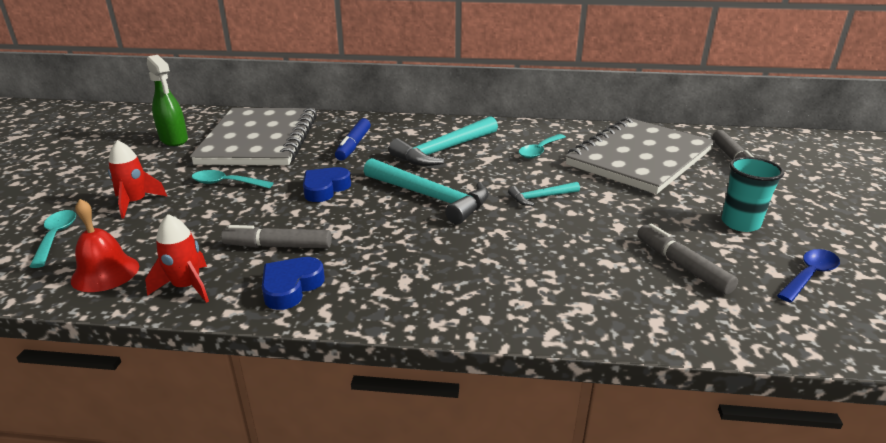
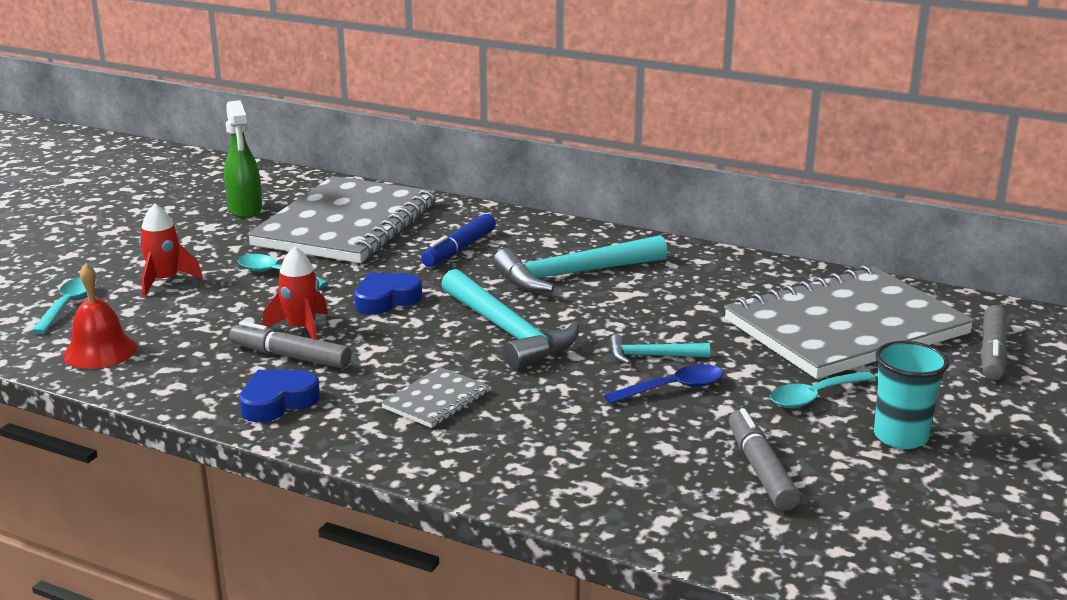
camera: 20 degrees right, 5 degrees down
red rocket [145,214,209,303] -> red rocket moved to [262,246,328,340]
turquoise spoon [519,134,566,158] -> turquoise spoon moved to [770,371,876,408]
blue spoon [777,249,840,303] -> blue spoon moved to [604,364,723,404]
none -> grey notebook [381,367,489,428]

